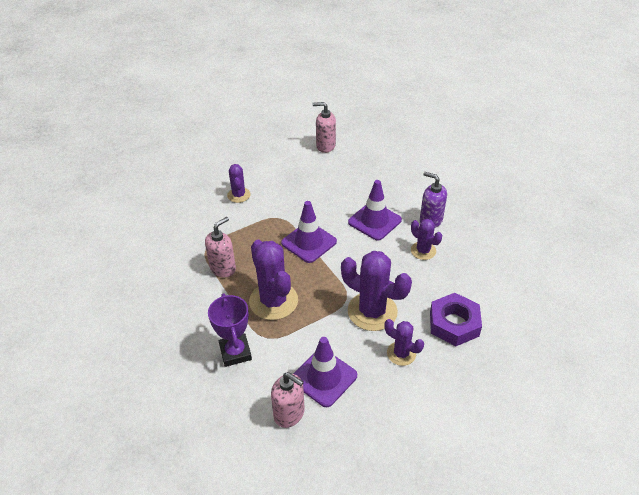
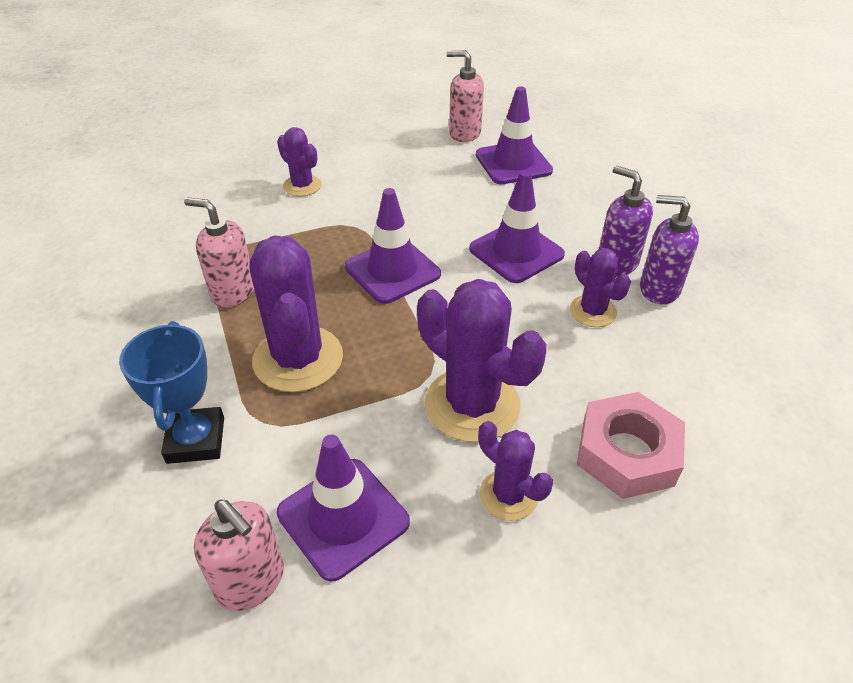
camera: 10 degrees right, 0 degrees up
pink soap dispenser [205,217,236,277] -> pink soap dispenser turned 120 degrees counterclockwise [184,197,254,308]
purple trophy [208,293,252,367] -> blue trophy [119,321,224,464]
purple cactus [227,164,250,203] -> purple cactus turned 45 degrees counterclockwise [277,127,321,197]
purple nut [430,293,482,346] -> pink nut [577,392,685,499]
none -> purple traffic cone [476,86,553,184]
none -> purple soap dispenser [640,195,699,304]

